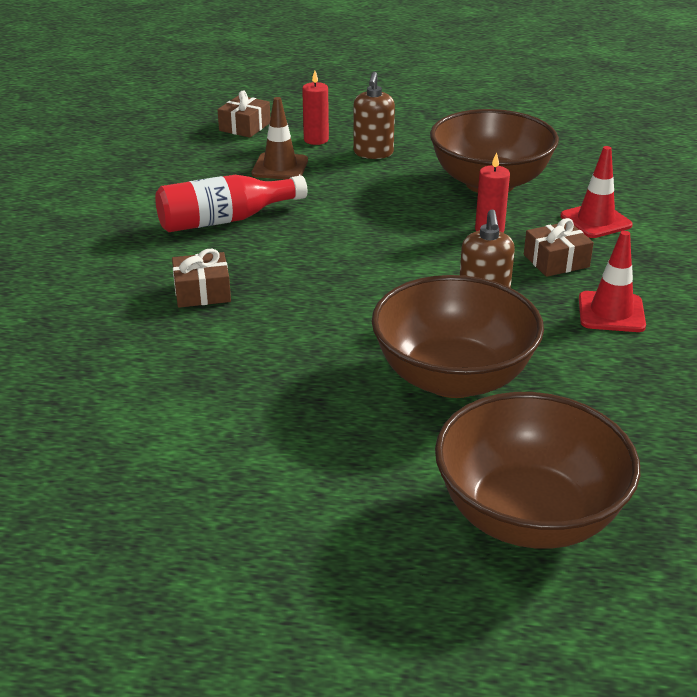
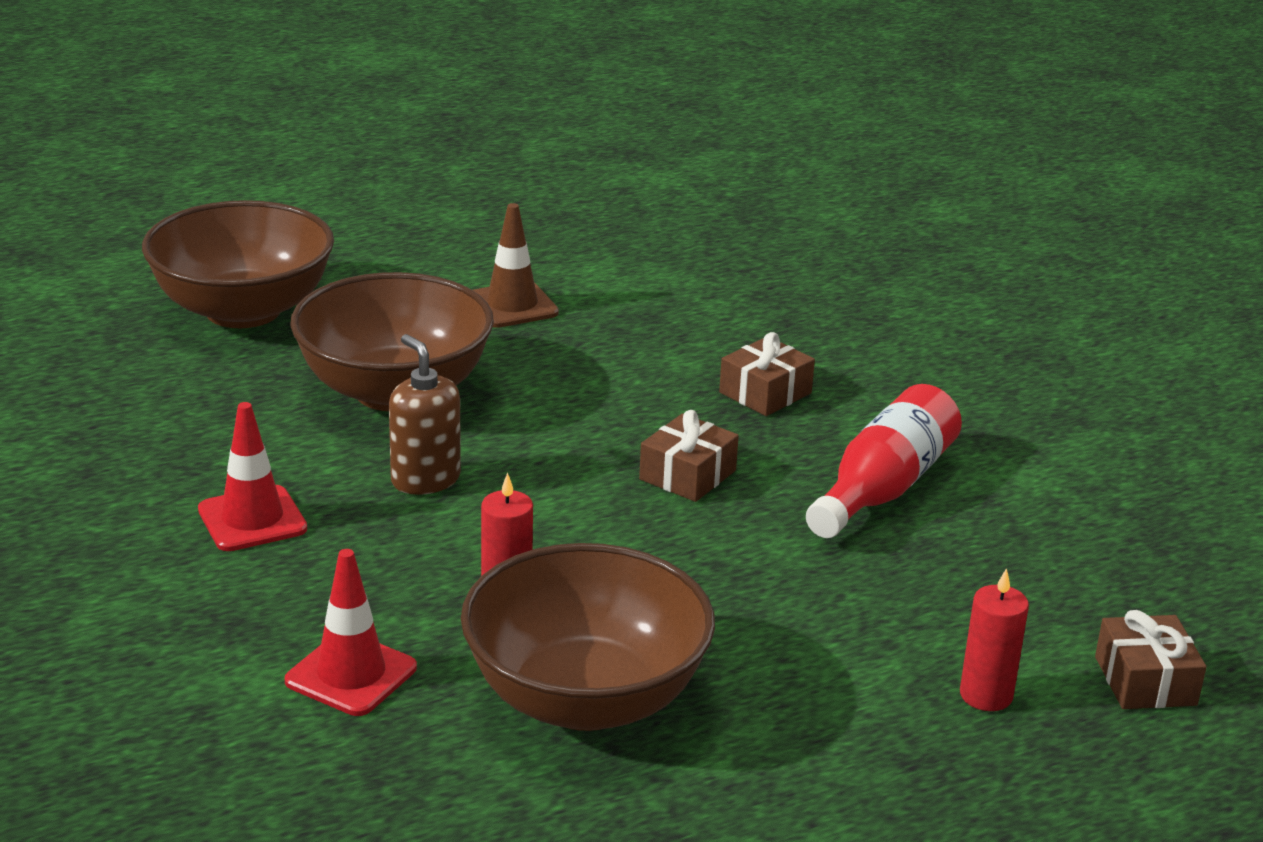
camera: 145 degrees right, 5 degrees down
brown traffic cone [251,97,308,179] -> brown traffic cone moved to [473,203,559,328]
brown soap dispenser [353,72,395,159] -> none
brown gift [524,218,594,277] -> brown gift moved to [639,410,739,502]

